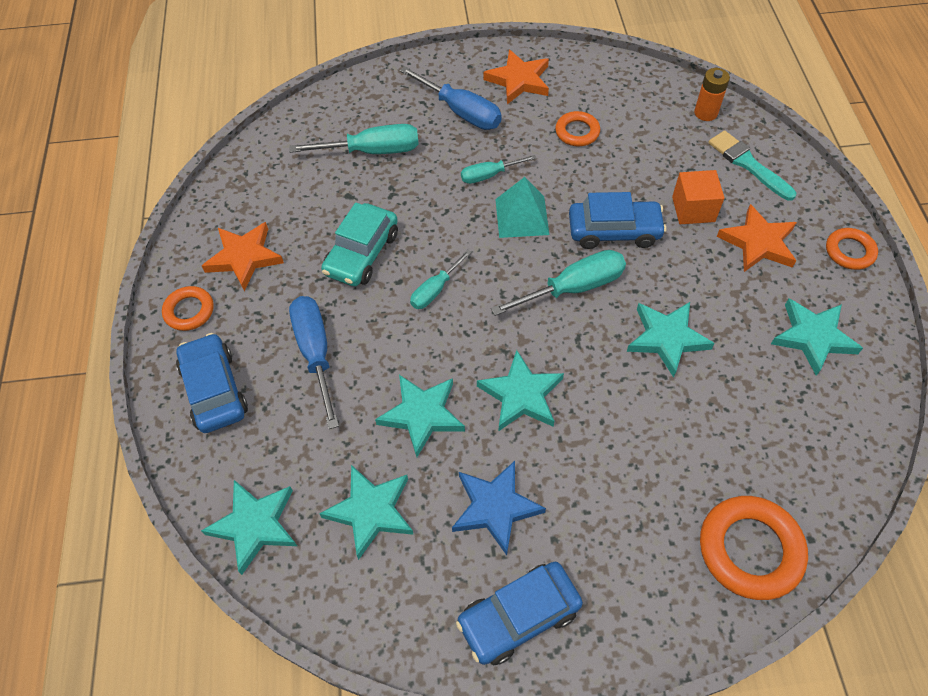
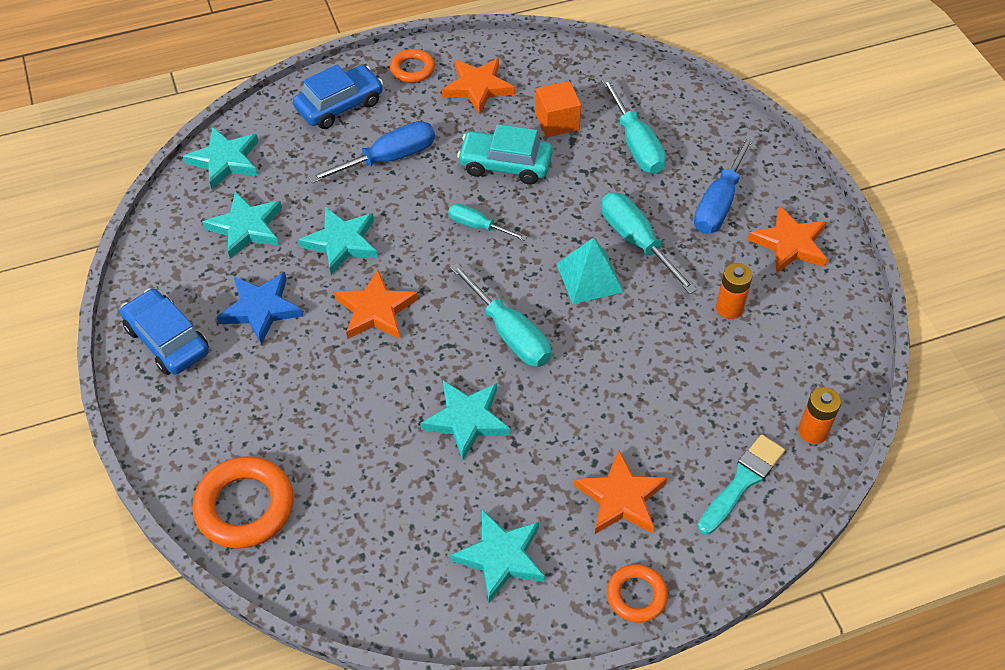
camera: 75 degrees right, 5 degrees down
turquoise screwdriver [461,155,537,184] -> turquoise screwdriver [601,192,697,294], size x1.66
turquoise star [477,350,564,431] -> orange star [334,269,418,339]
orange ring [555,111,600,147] -> orange battery [716,263,753,319]
blue car [569,192,667,249] -> none
orange cube [672,170,724,224] -> orange cube moved to [535,81,581,137]

